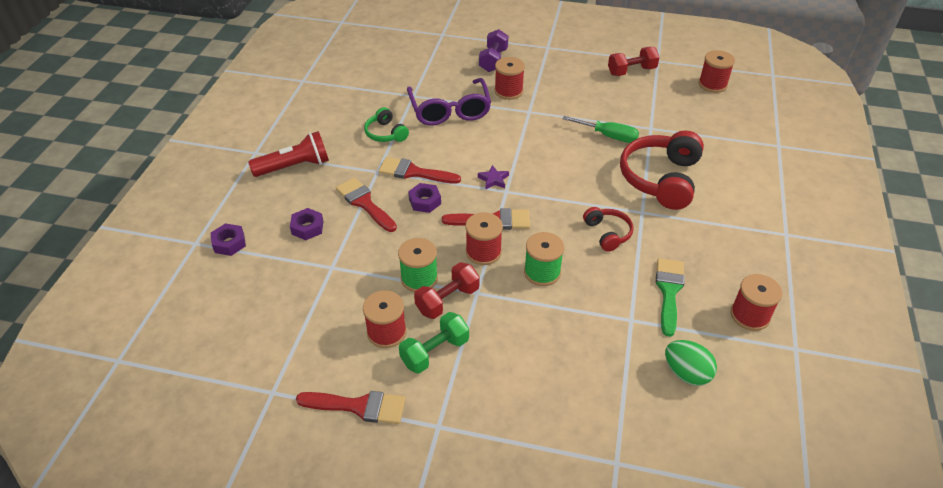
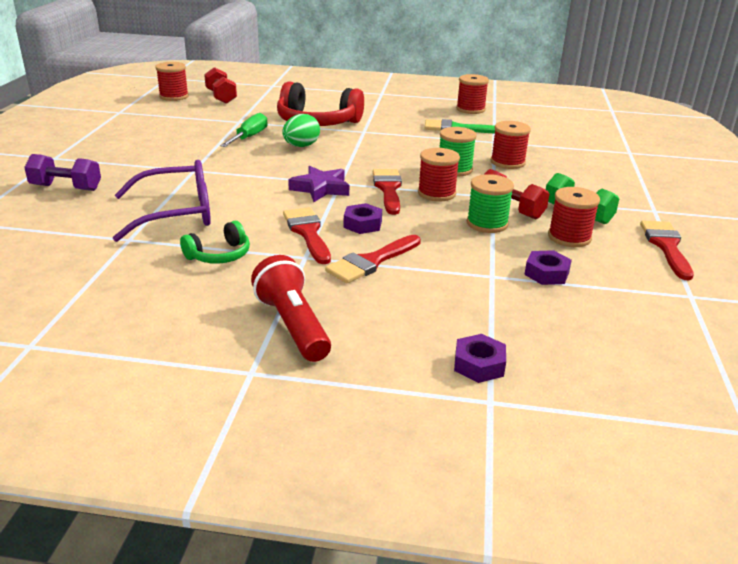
camera: 95 degrees left, 15 degrees down
purple nut [290,208,324,240] -> purple nut moved to [524,250,572,285]
red brush [378,157,461,184] -> red brush turned 150 degrees clockwise [283,207,331,264]
purple star [478,165,509,190] -> purple star [288,166,349,202], size x1.66
red spool [495,57,525,100] -> red spool moved to [491,121,531,169]
red headphones [583,207,634,252] -> none
red dumbbell [608,47,660,76] -> red dumbbell moved to [204,67,237,104]
green egg [665,340,717,386] -> green egg moved to [282,114,320,147]

